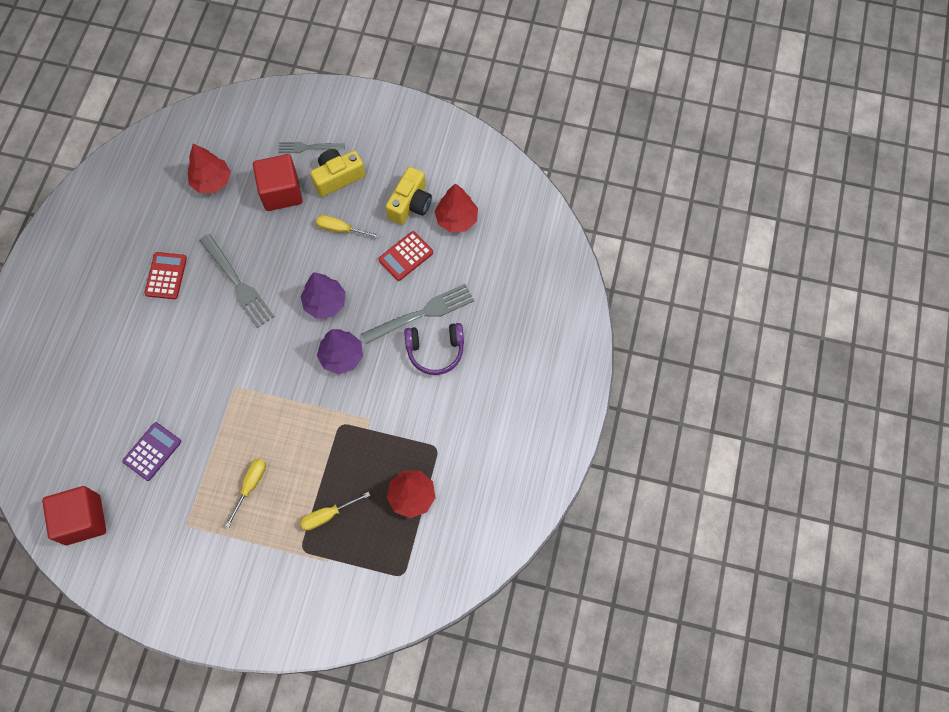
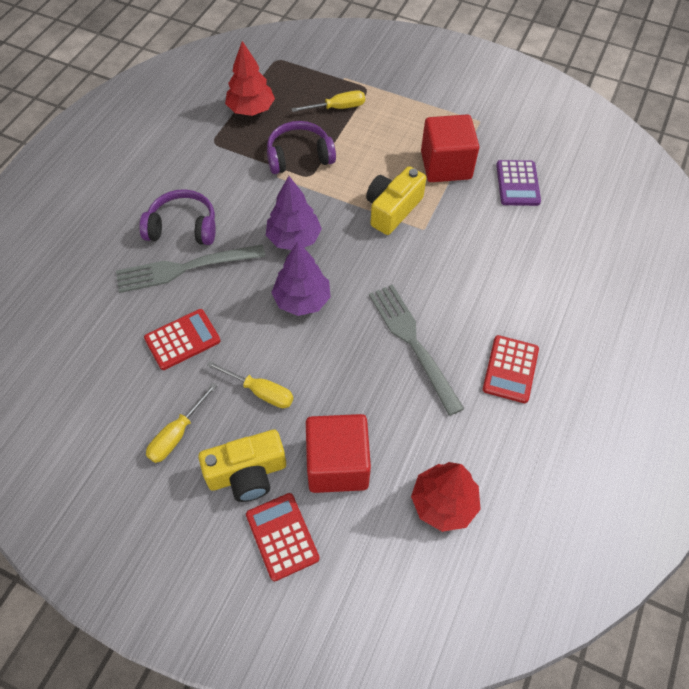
camera: 170 degrees left, 10 degrees down
red cube [42,486,106,545] -> red cube moved to [421,114,479,182]
purple calculator [122,422,181,481] -> purple calculator turned 45 degrees counterclockwise [496,160,541,206]
yellow screwdriver [225,458,266,528] -> yellow screwdriver moved to [146,383,218,463]
grey fork [278,142,345,153] -> red calculator [246,493,319,581]
yellow camera [385,167,432,225] -> yellow camera moved to [366,166,426,235]
red tree [434,183,478,233] -> none
none -> purple headphones [267,121,336,174]

